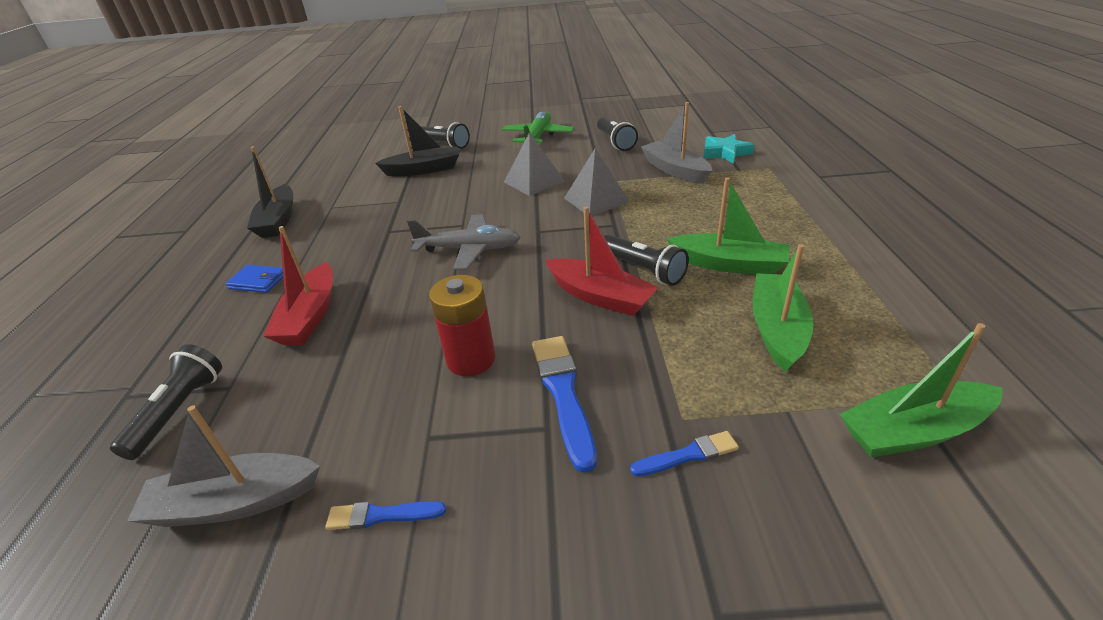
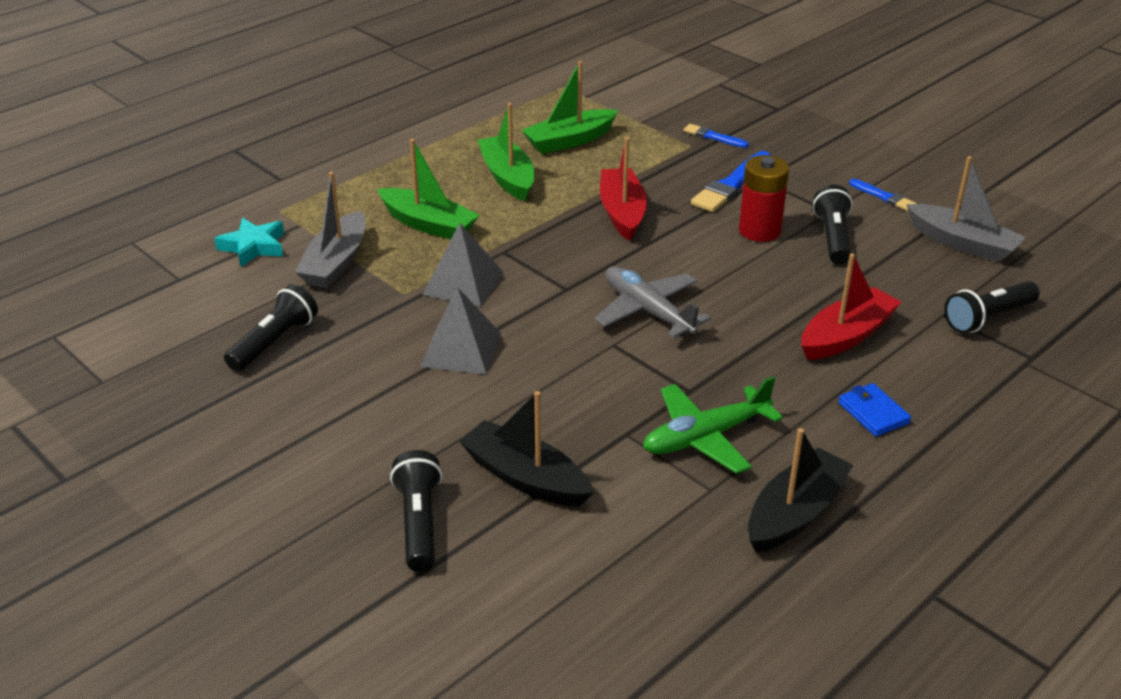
camera: 135 degrees left, 0 degrees up
green plane [502,112,574,143] -> green plane moved to [643,376,783,474]
black flashlight [604,235,689,286] -> black flashlight moved to [813,185,853,265]
green boat [840,323,1003,458] -> green boat moved to [377,139,480,240]

